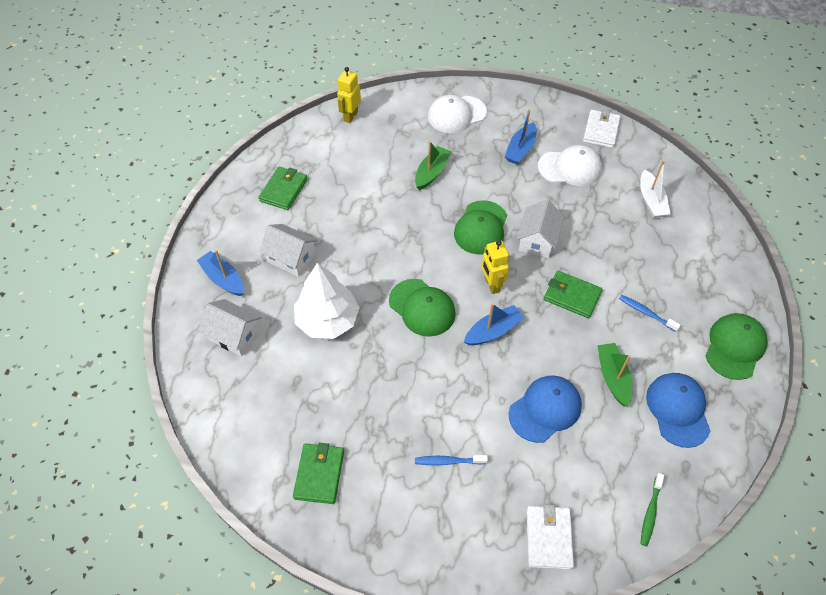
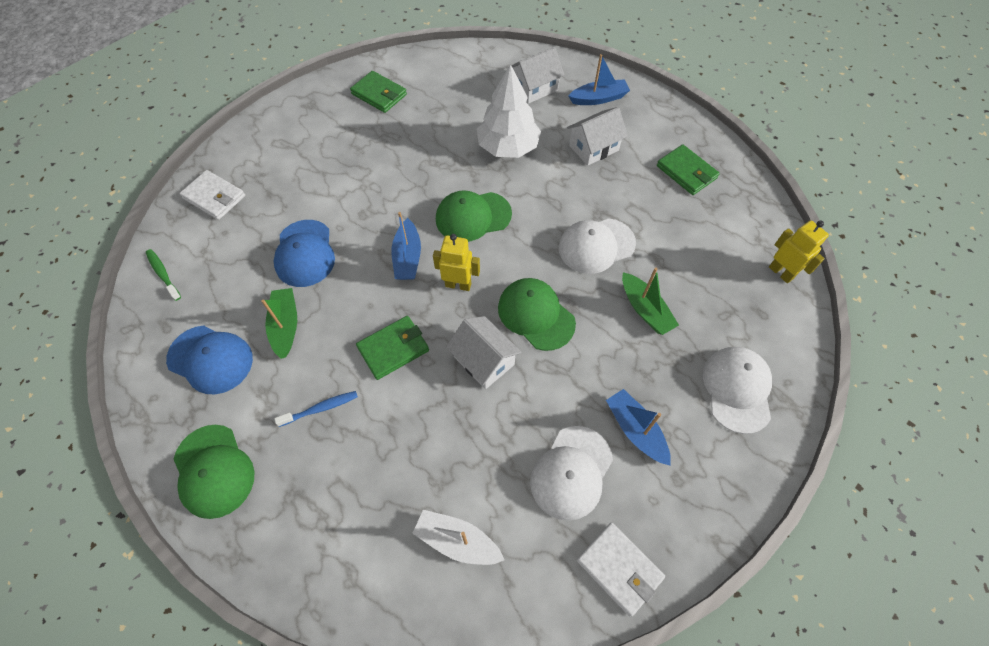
camera: 120 degrees right, 5 degrees up
blue toothbrush [415,455,488,465] -> none
green boat [597,343,632,407] -> green boat turned 120 degrees counterclockwise [261,288,297,359]
none -> white cap [559,218,636,274]

